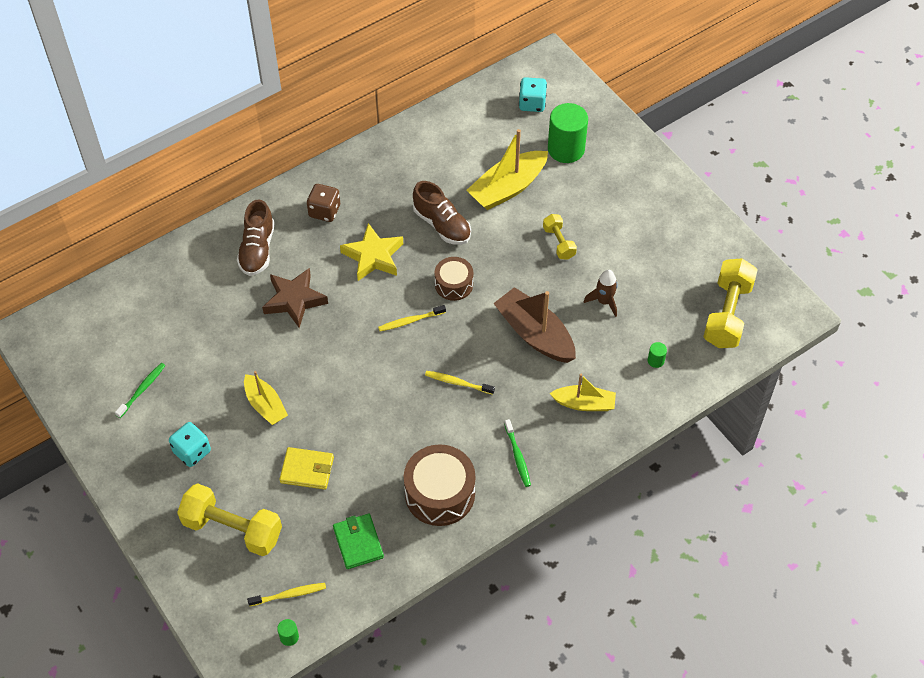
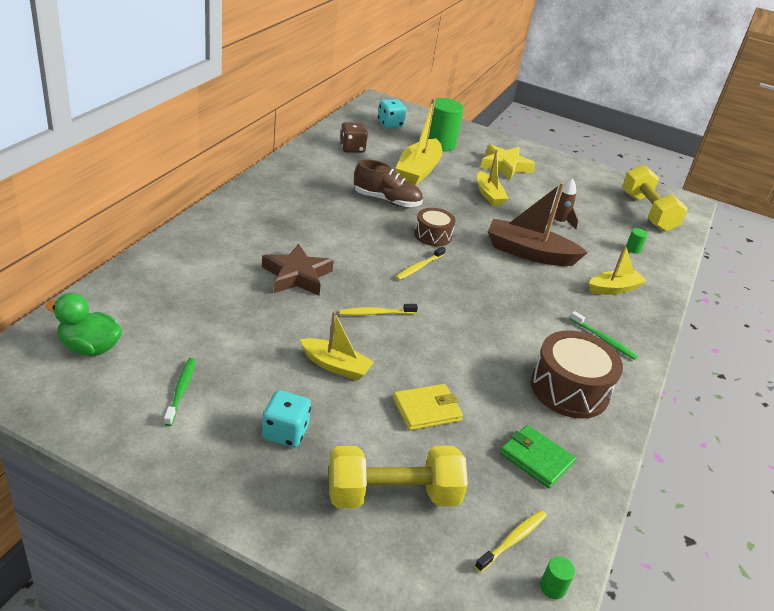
camera: 35 degrees left, 20 degrees down
brown shoe [237,199,275,276] -> none
brown dice [307,184,340,222] -> brown dice moved to [340,122,368,153]
yellow star [340,223,403,281] -> yellow star moved to [481,144,536,180]
yellow toothbrush [425,371,495,395] -> yellow toothbrush moved to [339,304,418,315]
yellow dumbbell [543,214,577,260] -> yellow boat [477,150,509,206]
none -> green duck [45,293,122,356]

